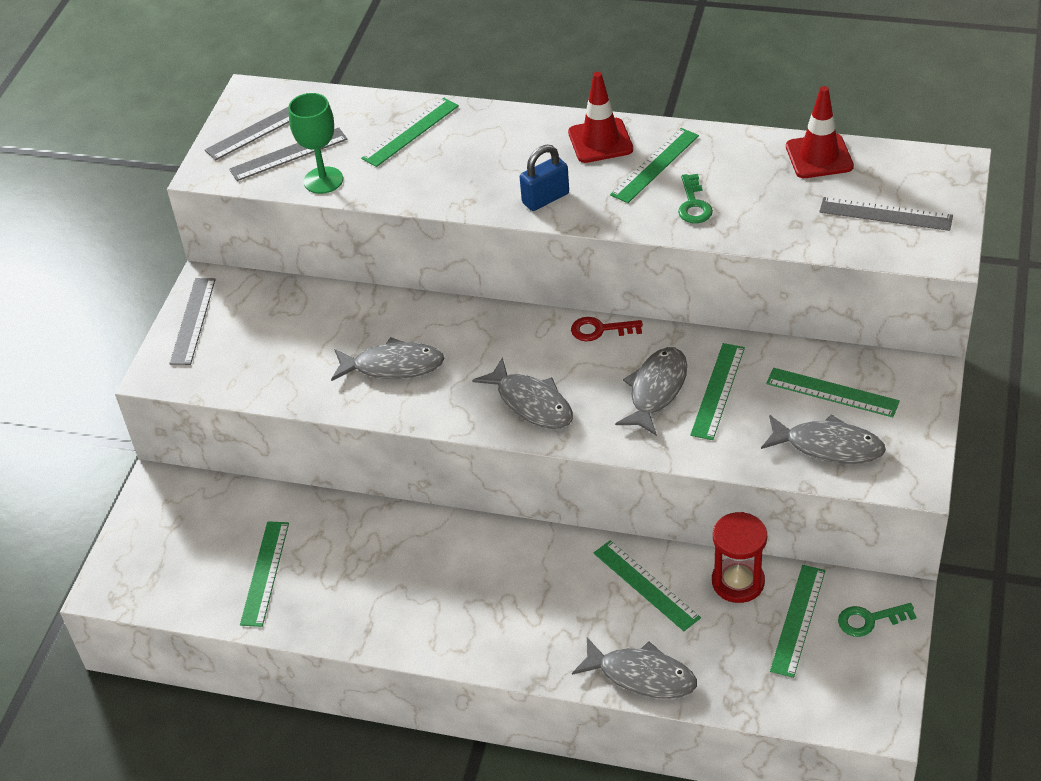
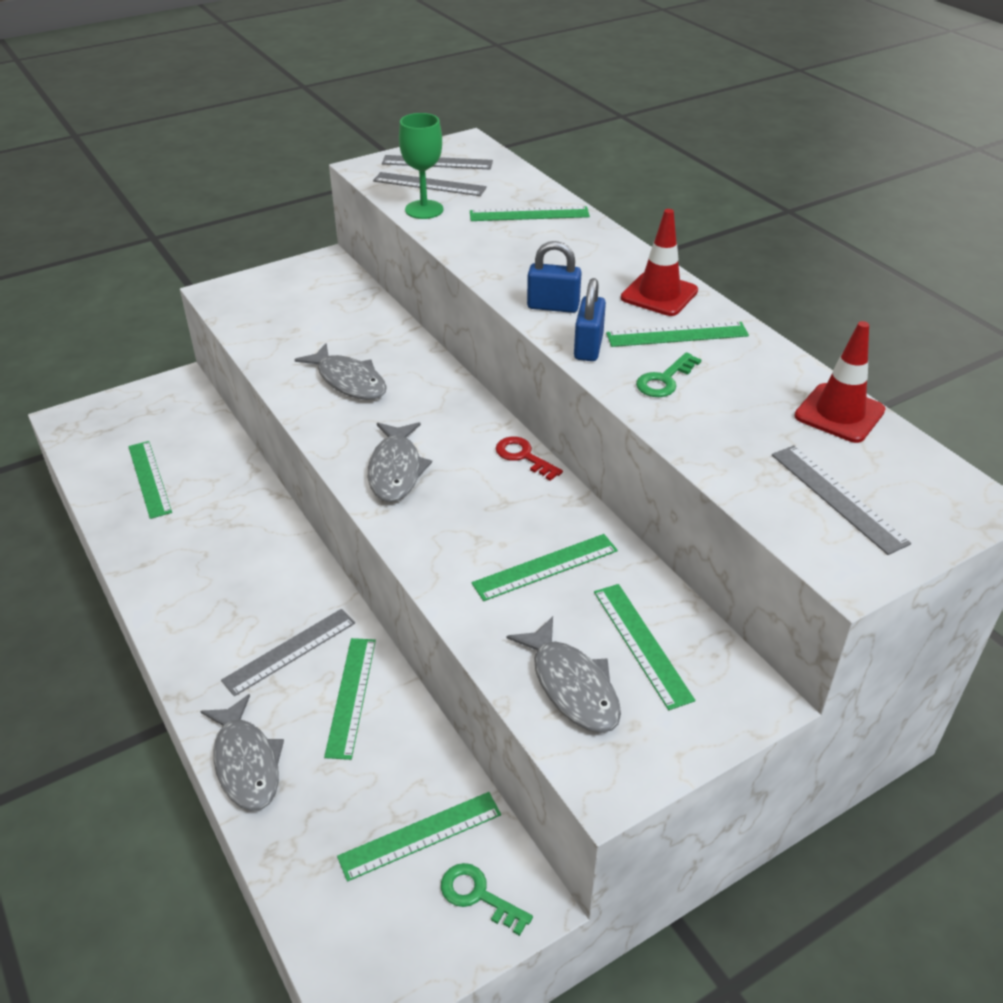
camera: 40 degrees right, 5 degrees down
grey ruler [169,278,216,365] -> grey ruler moved to [221,609,355,696]
green ruler [240,521,289,627] -> green ruler turned 75 degrees counterclockwise [128,441,172,519]
grey fish [615,347,687,436] -> none
red hourglass [712,512,767,603] -> none
none -> blue padlock [574,278,606,361]

